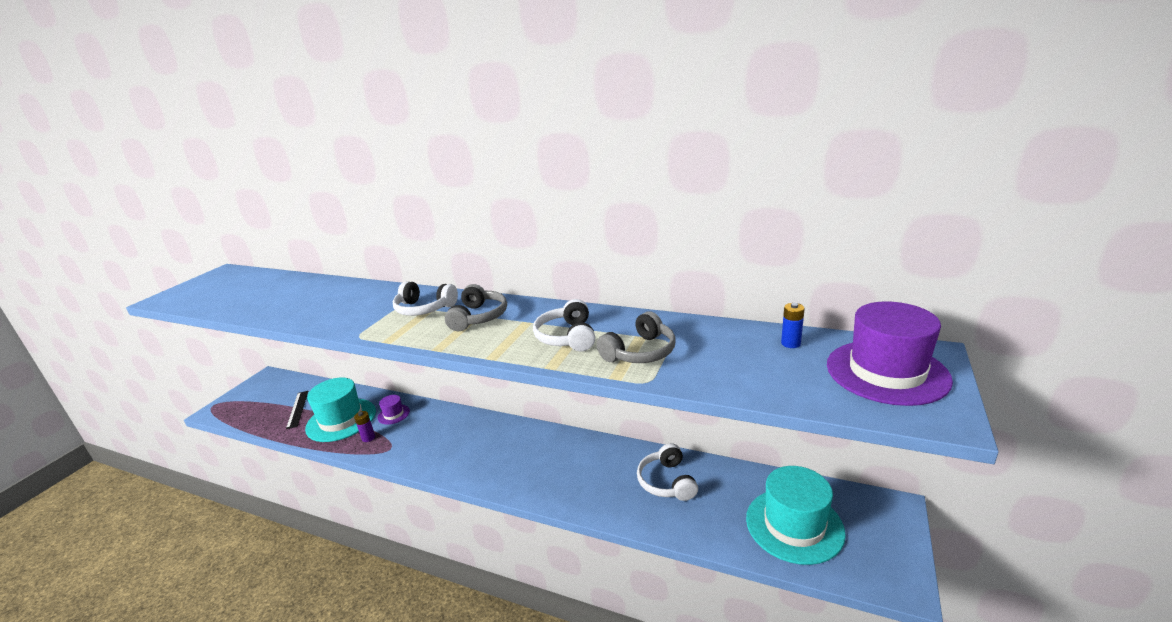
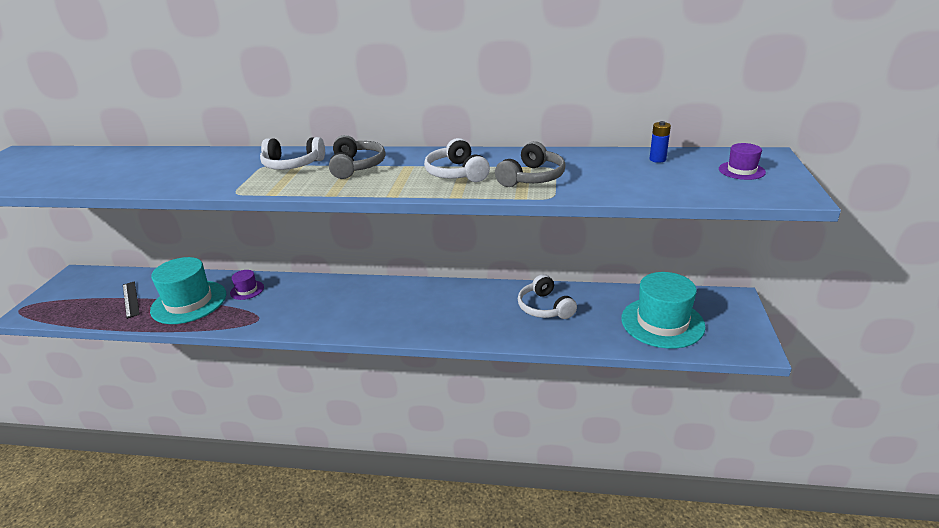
camera: 15 degrees left, 5 degrees up
purple battery [354,411,375,442] -> none
purple hat [827,301,953,406] -> purple hat [719,143,766,180], size x0.47

